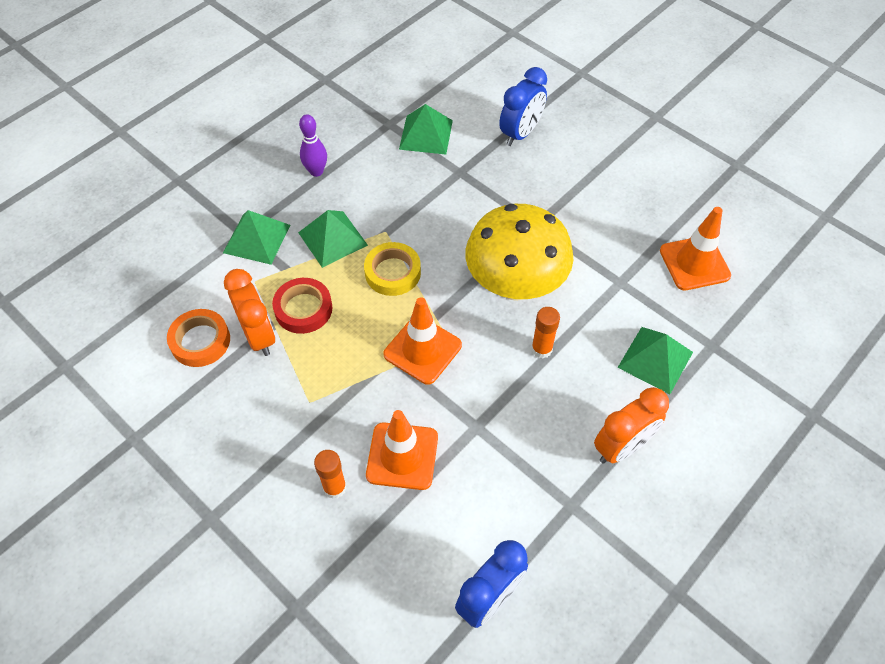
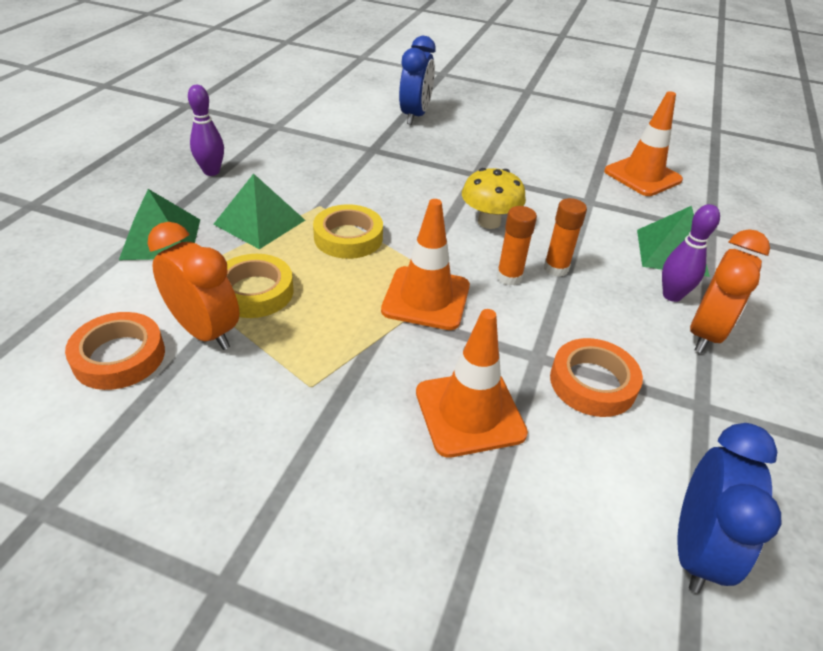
camera: 25 degrees left, 15 degrees down
red tape [272,278,332,334] -> yellow tape [226,254,294,318]
orange glue stick [314,450,347,499] -> orange glue stick moved to [497,206,537,286]
green pyramid [399,104,453,155] -> none
yellow mushroom [465,204,573,301] -> yellow mushroom [462,168,526,229], size x0.53
none -> orange tape [550,338,643,417]
none -> purple bowling pin [662,204,720,302]

